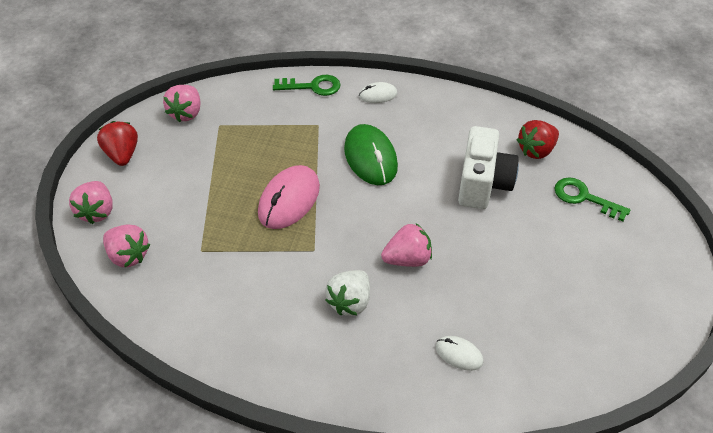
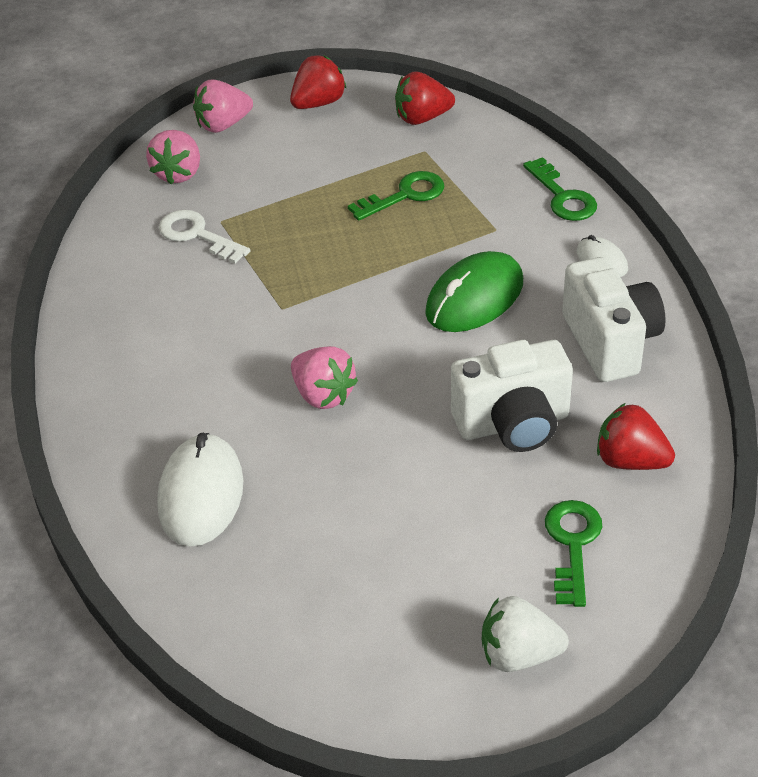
camera: 65 degrees right, 5 degrees down
pink strawberry [163,85,200,122] -> red strawberry [395,71,455,125]
pink mouse [258,165,320,229] -> none
white strawberry [325,270,370,316] -> white strawberry moved to [482,596,569,672]
white mouse [436,336,483,371] -> white mouse [157,433,243,547], size x1.90
none -> white key [159,210,251,263]
none -> green key [348,171,445,221]
none -> white camera [562,257,666,382]

